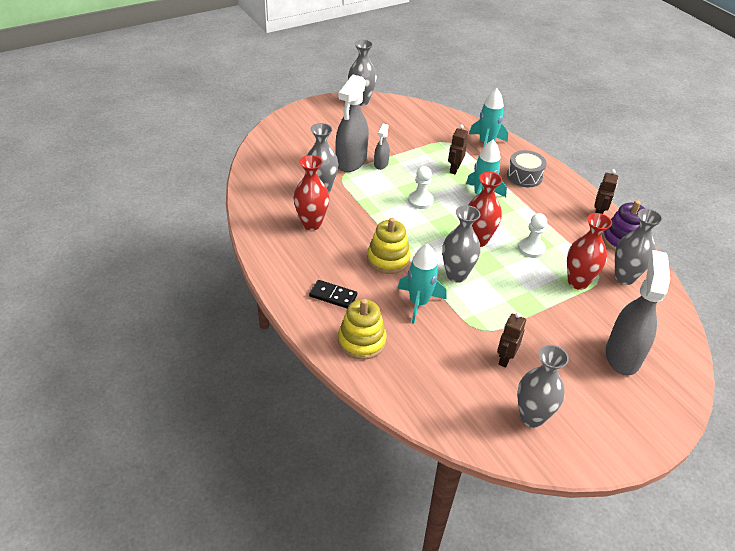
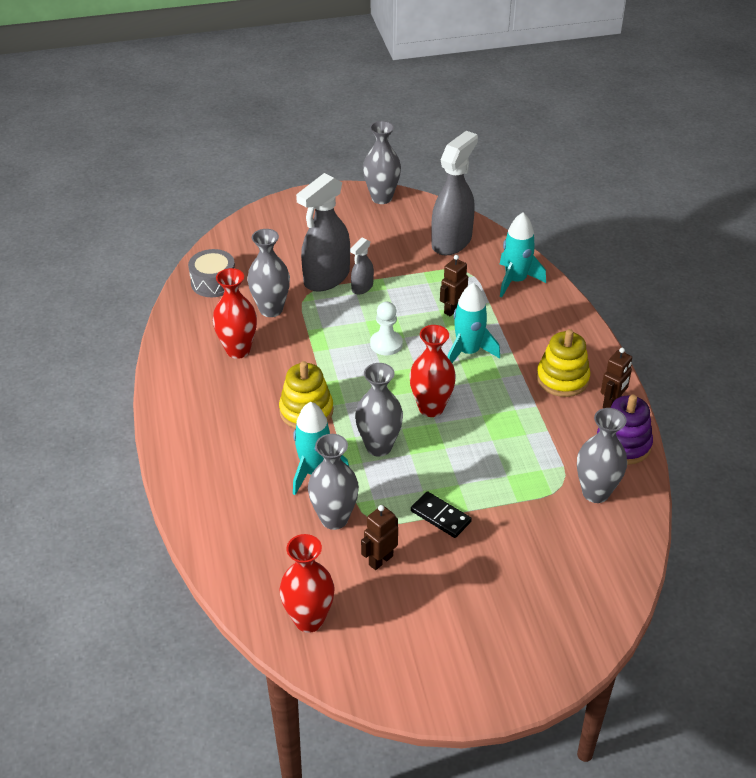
camera: 20 degrees right, 0 degrees up
black domino [309,280,357,309] -> black domino moved to [411,491,472,538]
yellow stacking toy [338,299,387,360] -> yellow stacking toy moved to [537,329,590,397]
grey drum [507,150,547,187] -> grey drum moved to [188,249,235,297]
grey vase [517,345,569,427] -> grey vase moved to [308,434,359,530]
white pawn [518,213,547,258] -> none
red vase [567,213,612,290] -> red vase moved to [280,534,335,633]
grey spray bottle [606,250,670,376] -> grey spray bottle moved to [431,131,478,255]

